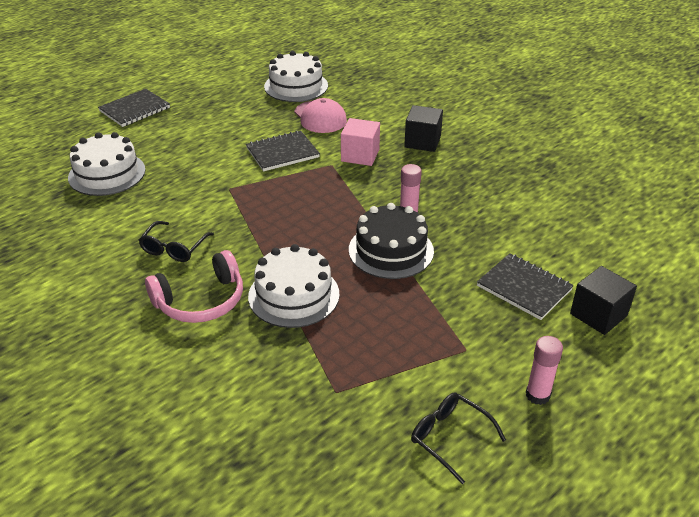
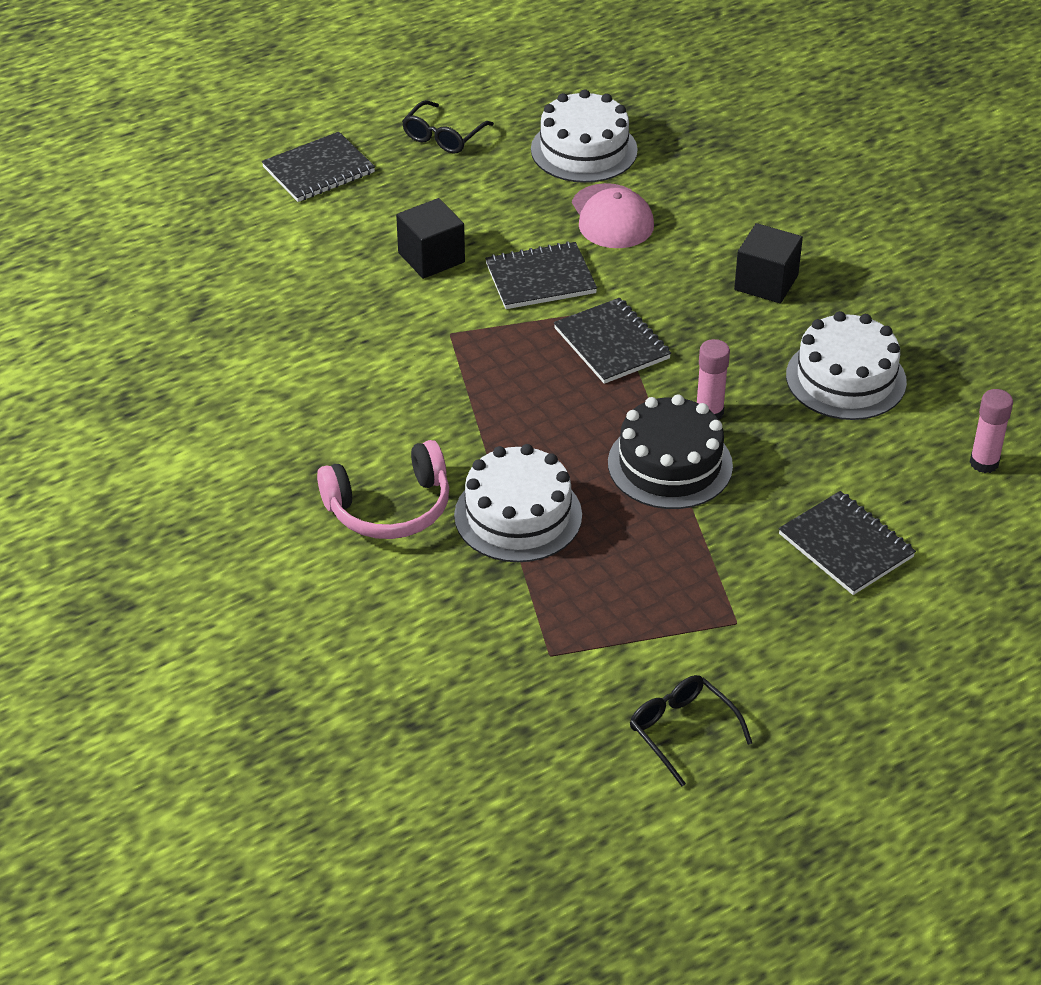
camera: 10 degrees right, 5 degrees up
white cake [68,132,145,196] -> white cake moved to [786,311,907,420]
black glasses [138,221,214,262] -> black glasses moved to [402,100,494,154]
pink cube [341,118,380,166] -> none
pink glue stick [526,336,563,405] -> pink glue stick moved to [970,389,1013,473]
black cube [570,266,637,335] -> black cube moved to [396,198,465,279]
none -> black notebook [554,298,671,384]

